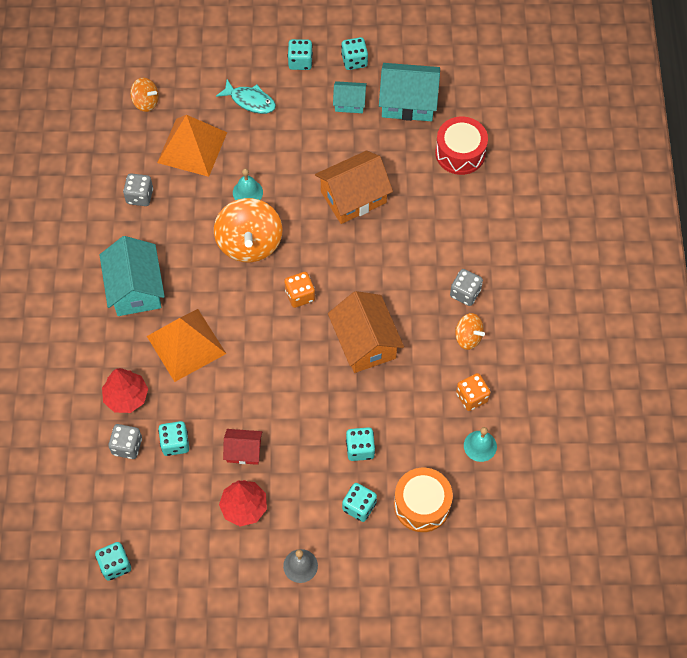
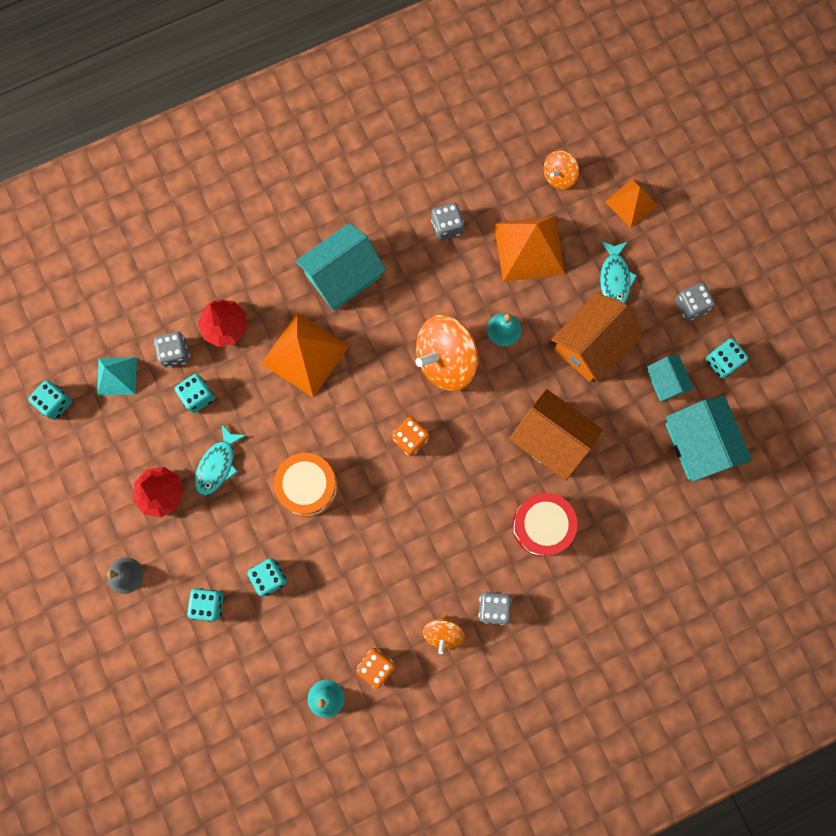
camera: 65 degrees right, 15 degrees up
orange spinning top [130,78,159,112] -> orange spinning top turned 45 degrees clockwise [543,151,579,189]
red house [223,429,262,465] -> turquoise fish [195,423,247,496]
turquoise dice [288,39,313,70] -> grey dice [675,282,715,321]
orange house [328,291,404,373] -> orange house moved to [551,293,644,382]
orange drum [394,468,453,532] -> orange drum moved to [274,453,338,517]
red drum [435,117,488,175] -> red drum moved to [512,493,577,556]
none -> turquoise pyramid [97,357,137,395]
none -> orange pyramid [605,179,657,228]

